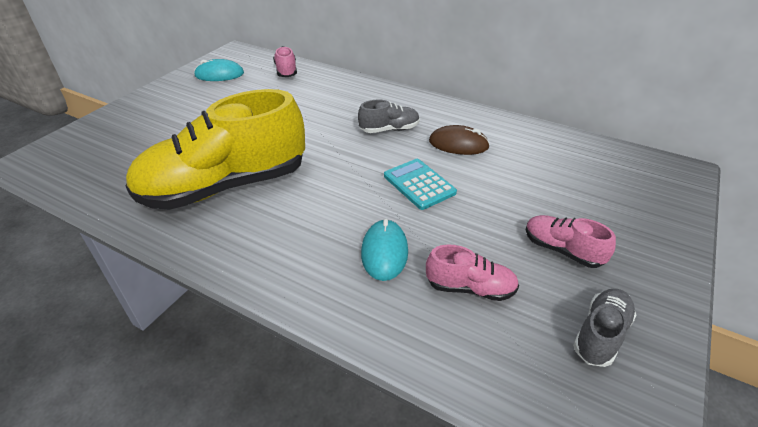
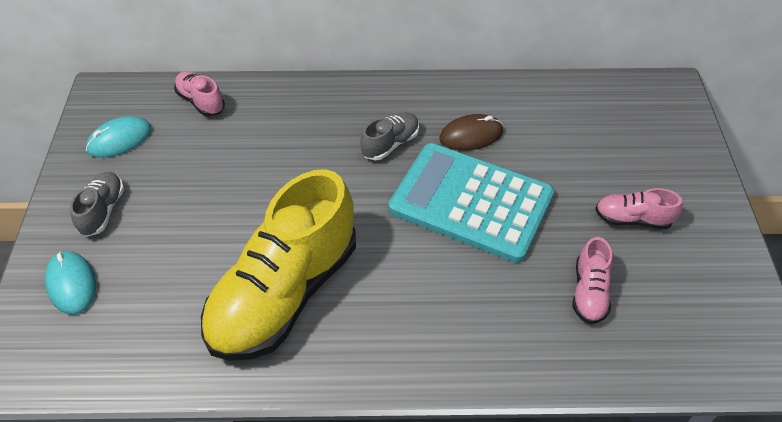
camera: 30 degrees left, 10 degrees up
turquoise mouse [361,218,408,281] -> turquoise mouse moved to [45,251,96,315]
turquoise calculator [384,159,457,210] -> turquoise calculator [389,143,554,263], size x2.03
pink shoe [426,244,519,301] -> pink shoe turned 120 degrees clockwise [572,237,612,324]
grey shoe [573,289,636,367] -> grey shoe moved to [70,172,124,237]

